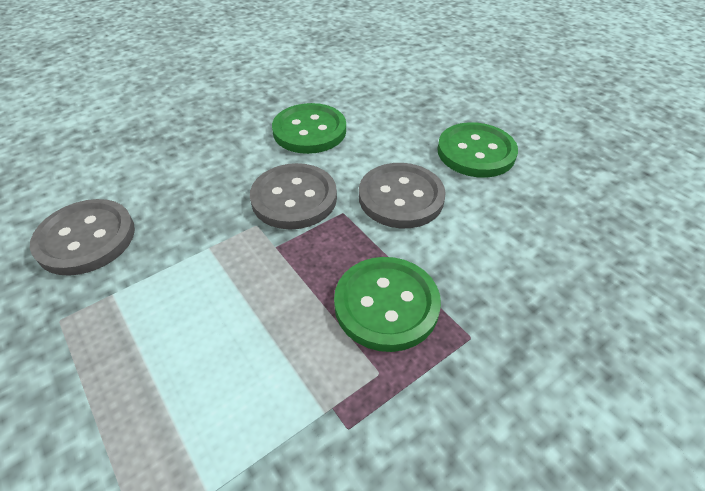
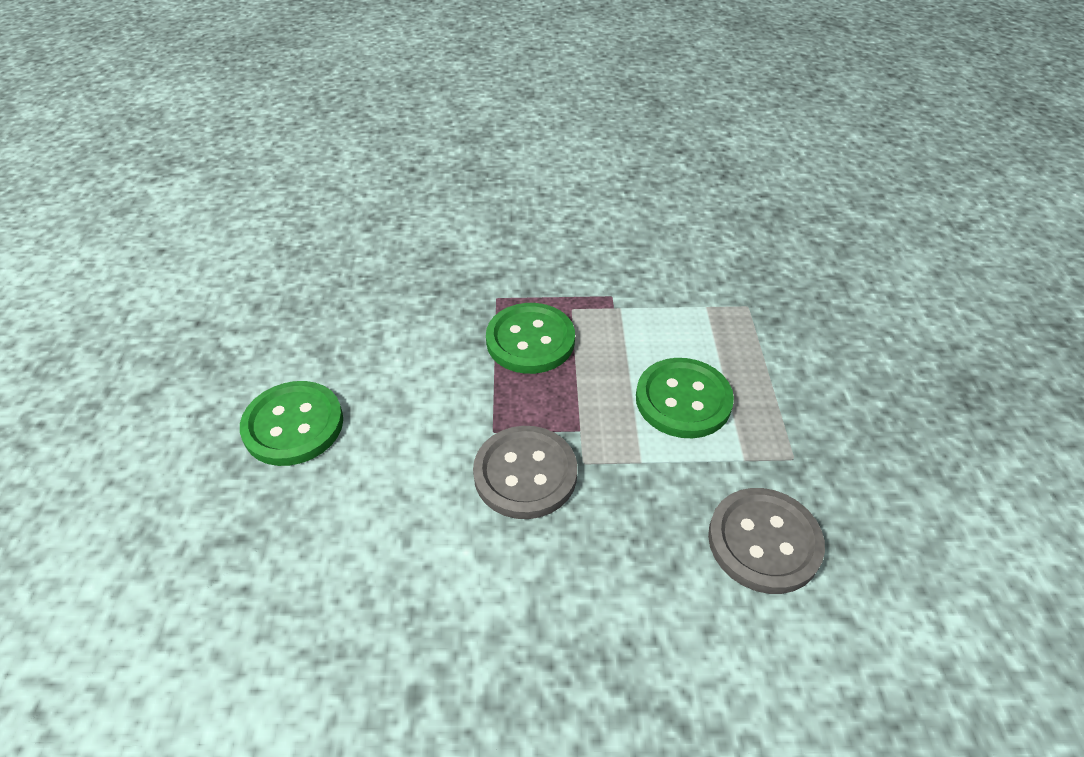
camera: 145 degrees left, 0 degrees up
green button [272,103,346,154] -> green button moved to [636,358,734,438]
grey button [359,163,446,228] -> none

